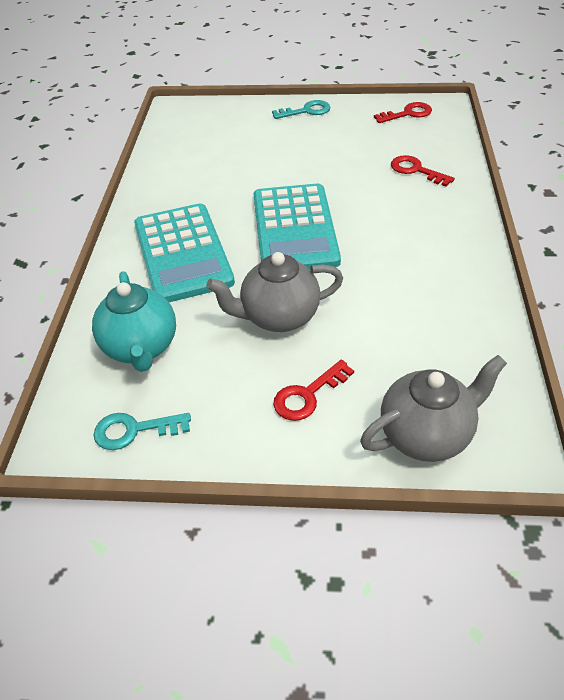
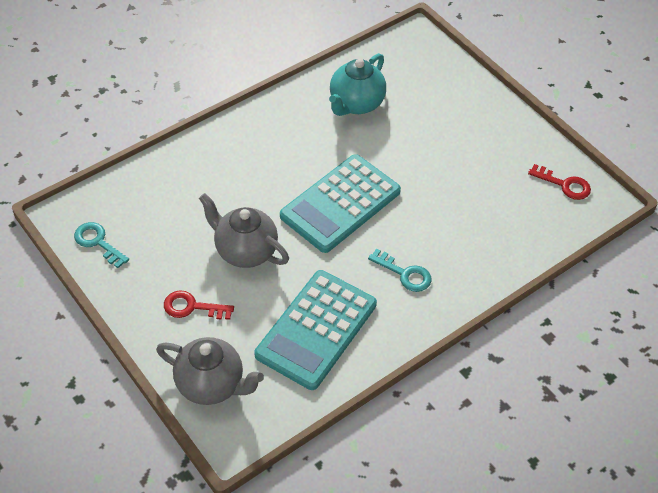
camera: 45 degrees right, 5 degrees up
turquoise teapot [92,271,176,372] -> turquoise teapot moved to [329,53,386,116]
turquoise calculator [134,204,235,302] -> turquoise calculator moved to [254,270,377,390]
turquoise key [272,100,330,119] -> turquoise key moved to [368,248,432,292]
red key [391,155,455,187] -> none

